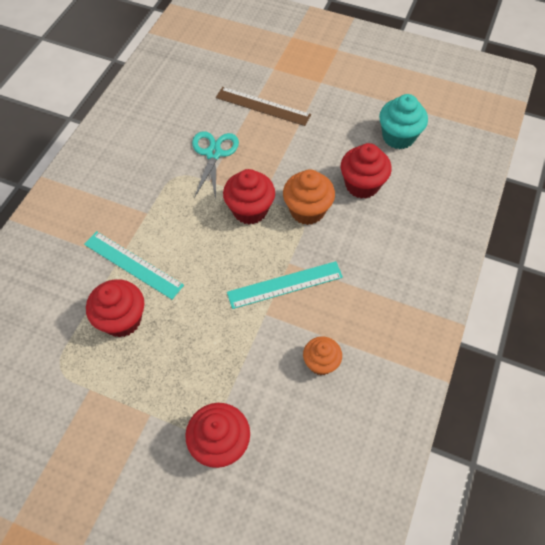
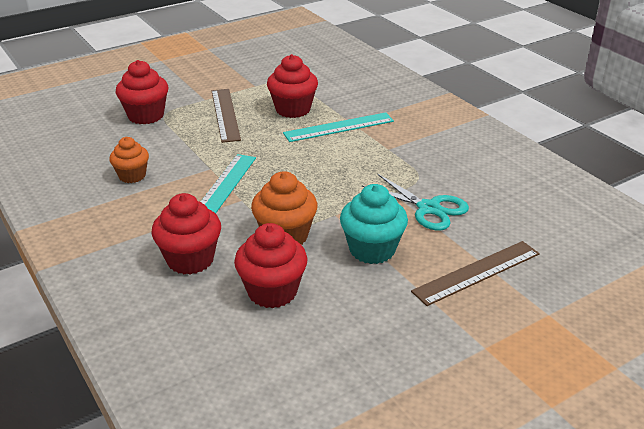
camera: 125 degrees right, 25 degrees down
red cupcake [223,169,275,224] -> red cupcake moved to [152,193,221,274]
turquoise cupcake [379,94,428,149] -> turquoise cupcake moved to [340,184,408,264]
none -> brown ruler [212,89,241,143]

